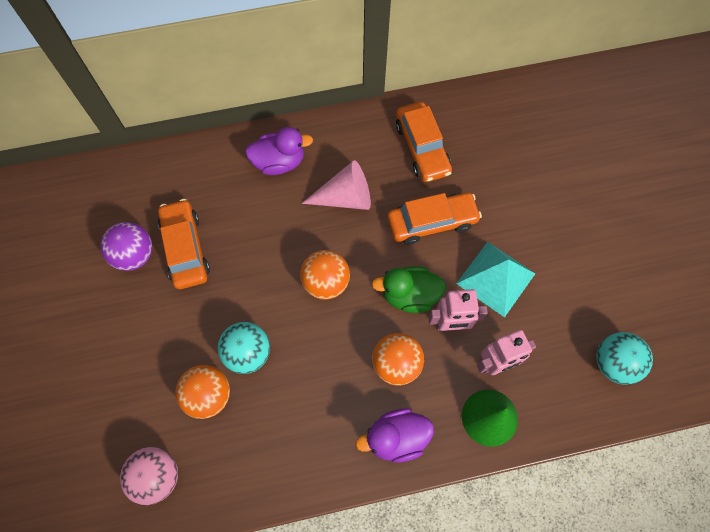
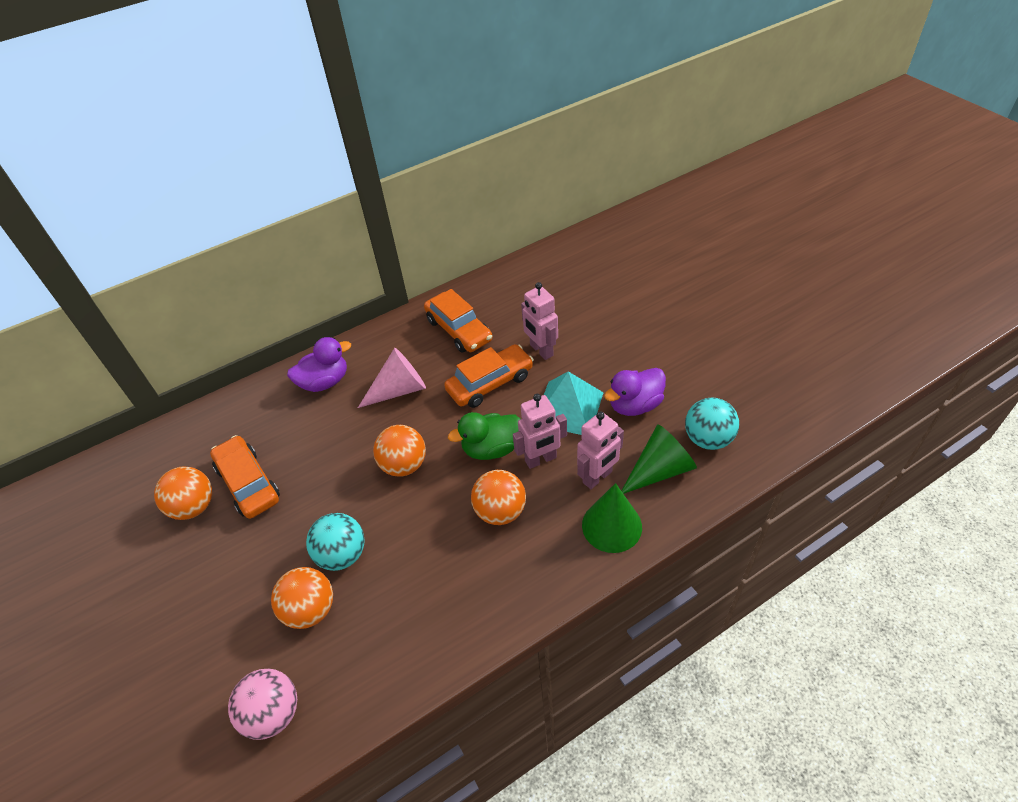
camera: 15 degrees left, 20 degrees down
purple ball [100,222,152,271] -> orange ball [154,466,212,520]
purple duck [355,408,434,462] -> purple duck moved to [604,368,666,416]
none -> pink robot [521,282,558,360]
none -> green cone [622,424,697,494]

